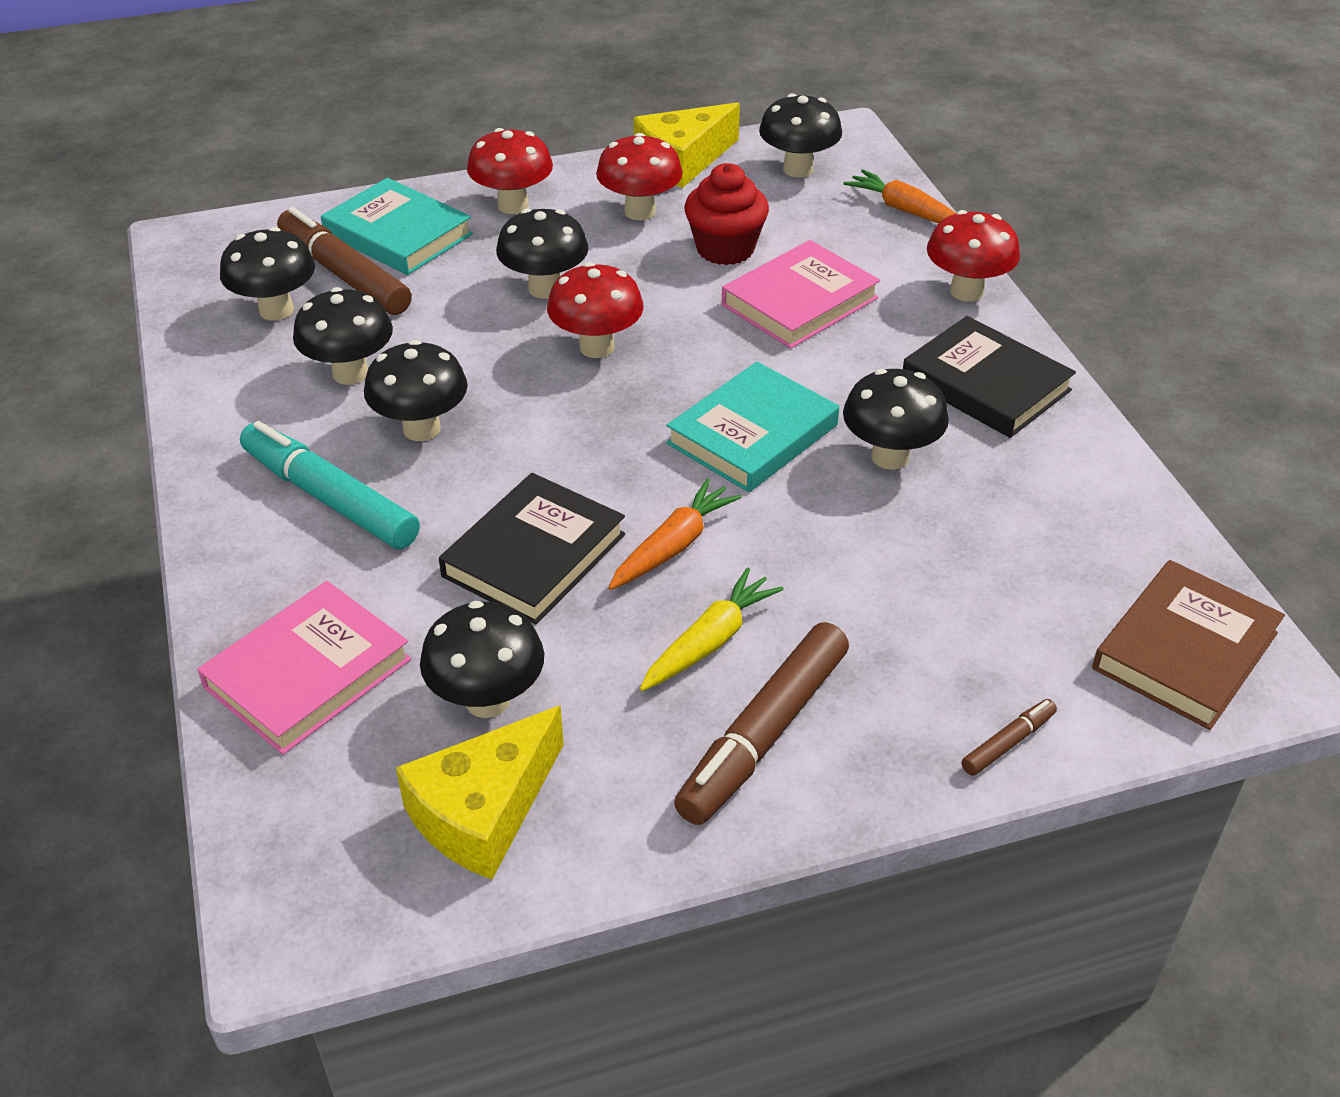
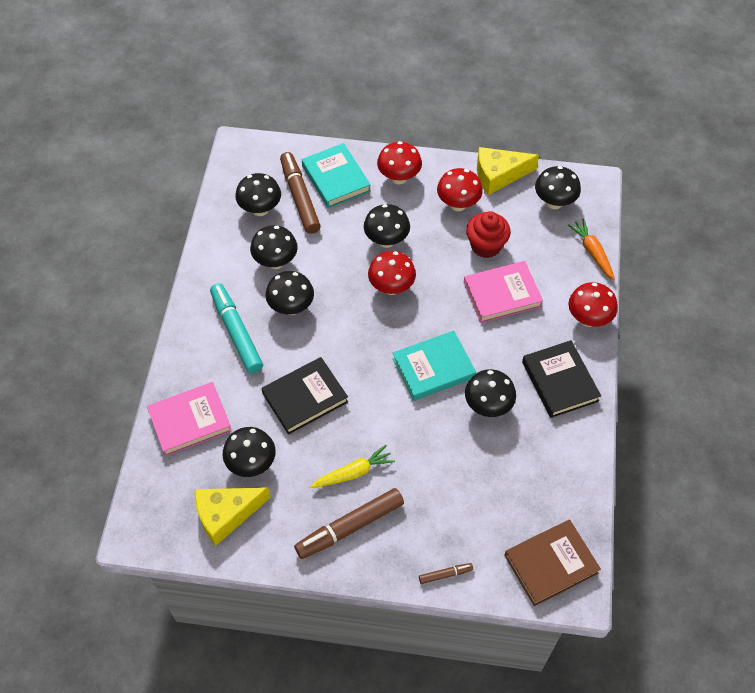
camera: 25 degrees right, 15 degrees up
orange carrot [608,478,742,590] -> none

